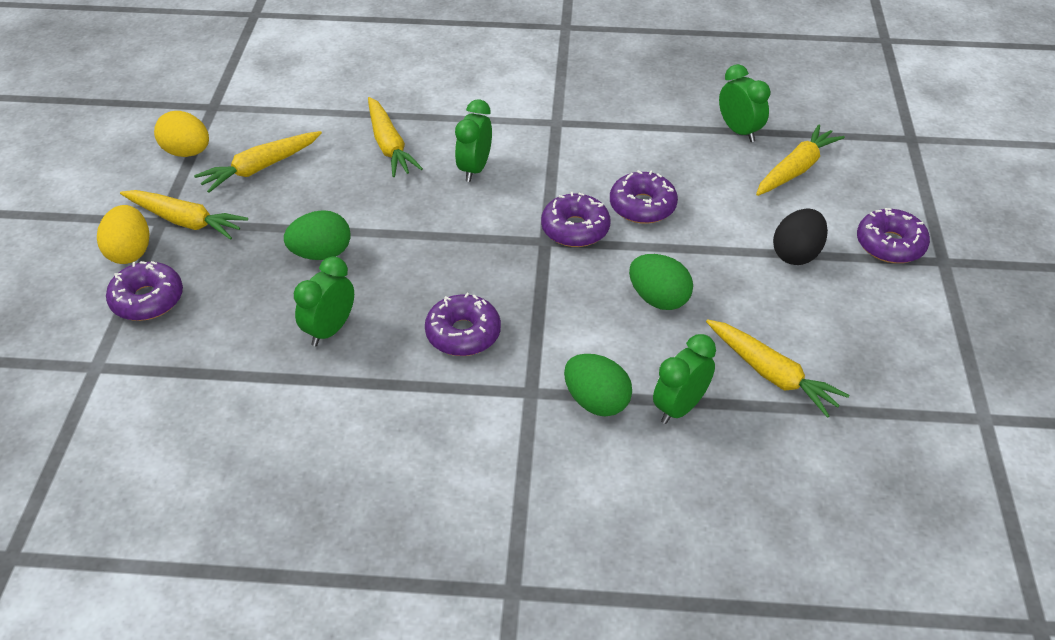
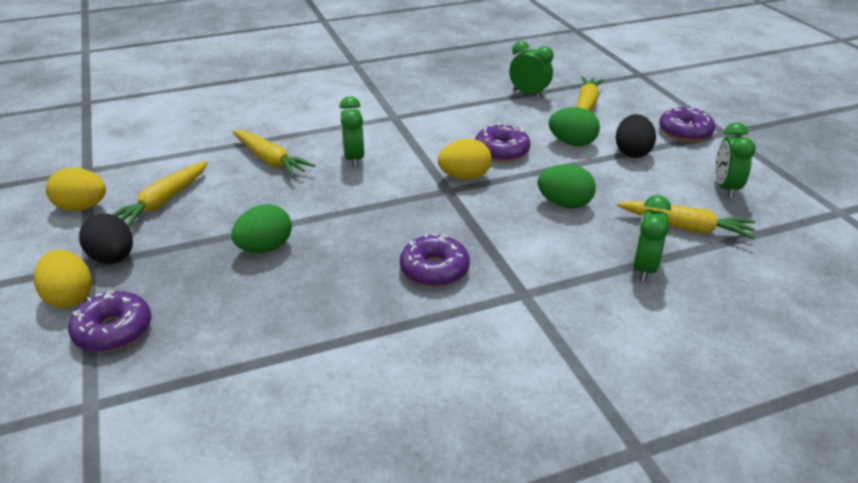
camera: 25 degrees left, 10 degrees down
yellow carrot [120,190,248,240] -> black egg [79,213,133,264]
green clock [294,256,354,346] -> green clock moved to [715,122,756,198]
purple donut [541,192,610,247] -> yellow egg [438,139,492,180]
green egg [564,354,632,417] -> green egg moved to [549,107,600,146]

